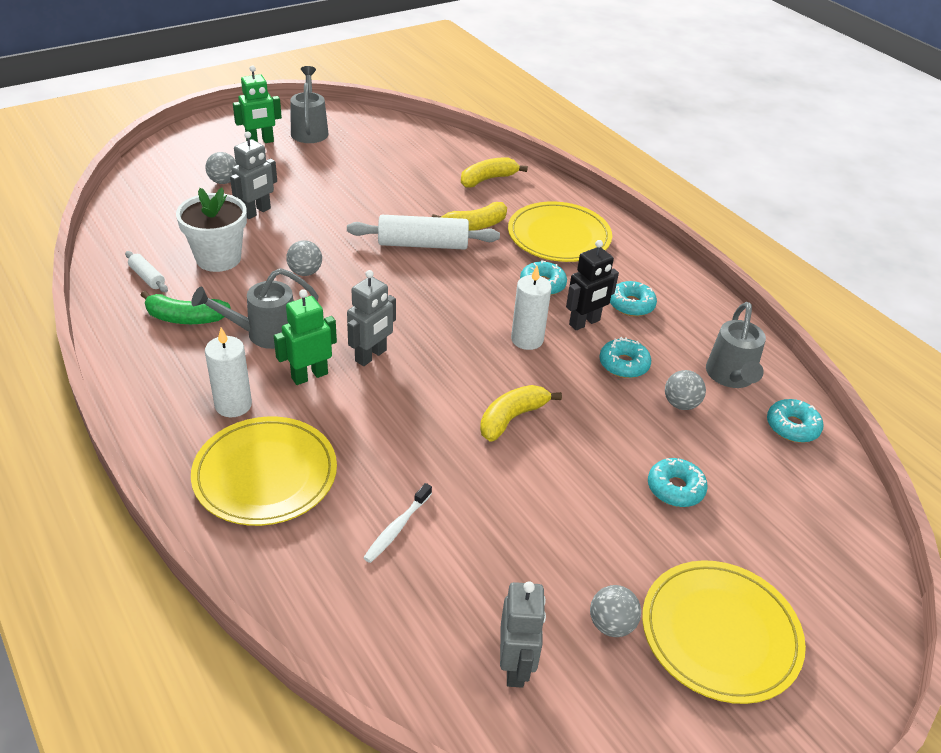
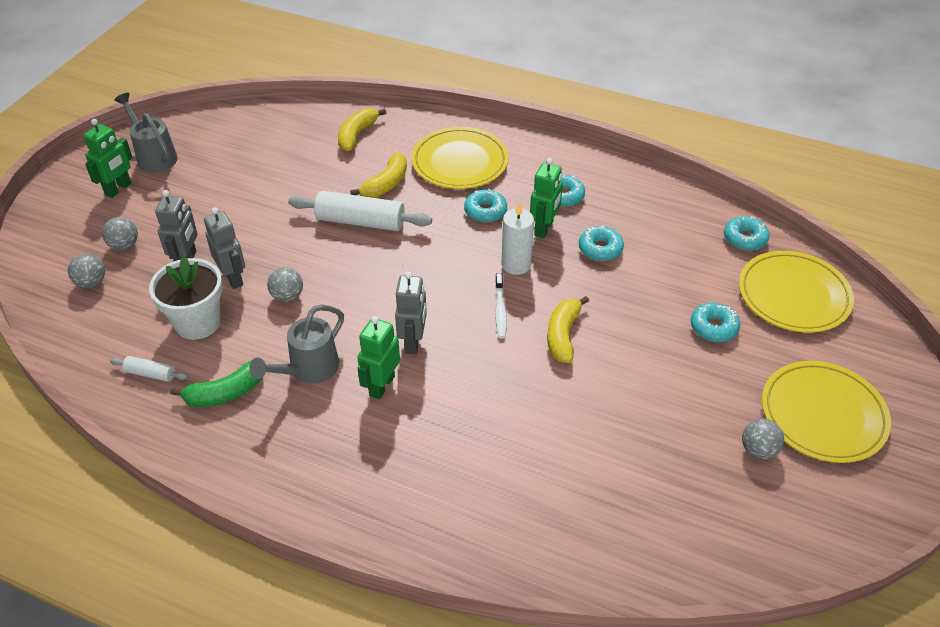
camera: 30 degrees left, 5 degrees up
yellow plate [191,416,337,526] -> yellow plate moved to [739,251,854,333]
white candle [205,328,252,417] -> none
white rolling pin [347,215,500,250] -> white rolling pin turned 45 degrees clockwise [288,191,432,231]
white toothbrush [363,483,432,563] -> white toothbrush moved to [495,273,507,339]
grey robot [500,581,546,688] -> grey robot moved to [204,207,245,289]
black robot [566,240,619,330] -> green robot [530,158,563,238]
grey ball [665,370,706,410] -> grey ball moved to [68,254,105,288]
grey watering can [706,302,766,388] -> none

